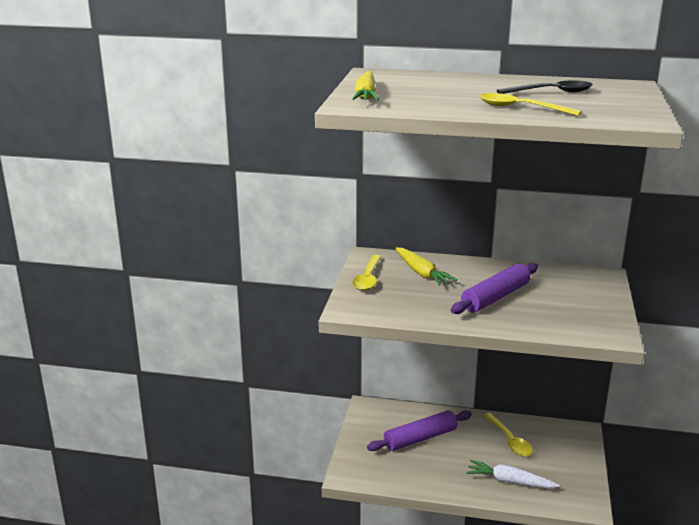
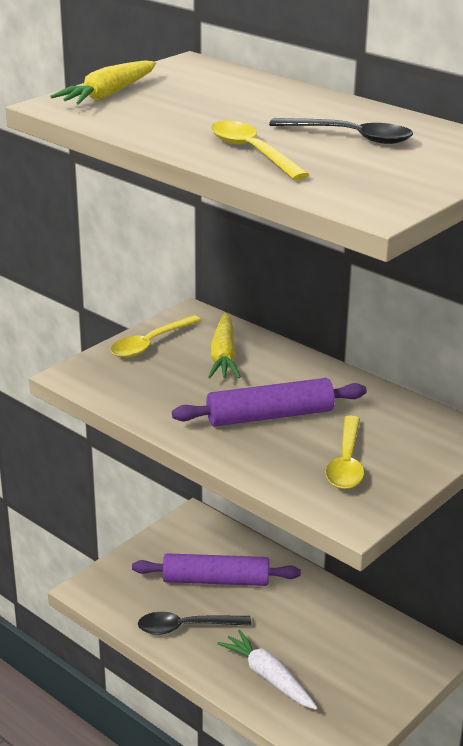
camera: 30 degrees right, 5 degrees up
yellow spoon [484,413,533,456] -> yellow spoon moved to [325,415,364,489]
none -> black spoon [138,612,252,635]

